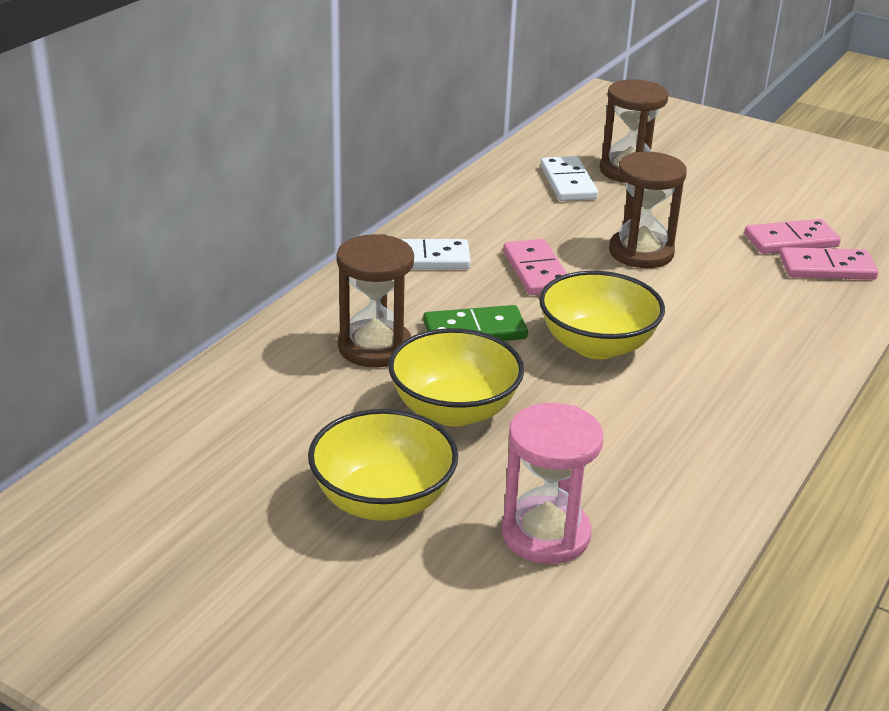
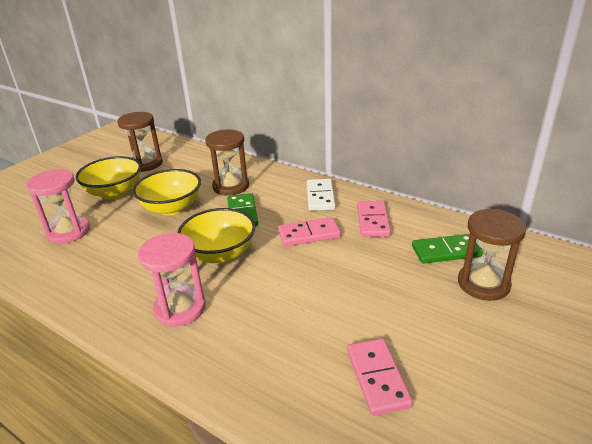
camera: 95 degrees right, 0 degrees up
white domino [541,156,598,201] -> green domino [412,234,483,264]
brown hourglass [609,152,687,268] -> brown hourglass moved to [117,112,163,172]
pink domino [780,247,878,280] -> pink domino moved to [357,201,391,237]
none -> pink hourglass [138,233,206,327]

